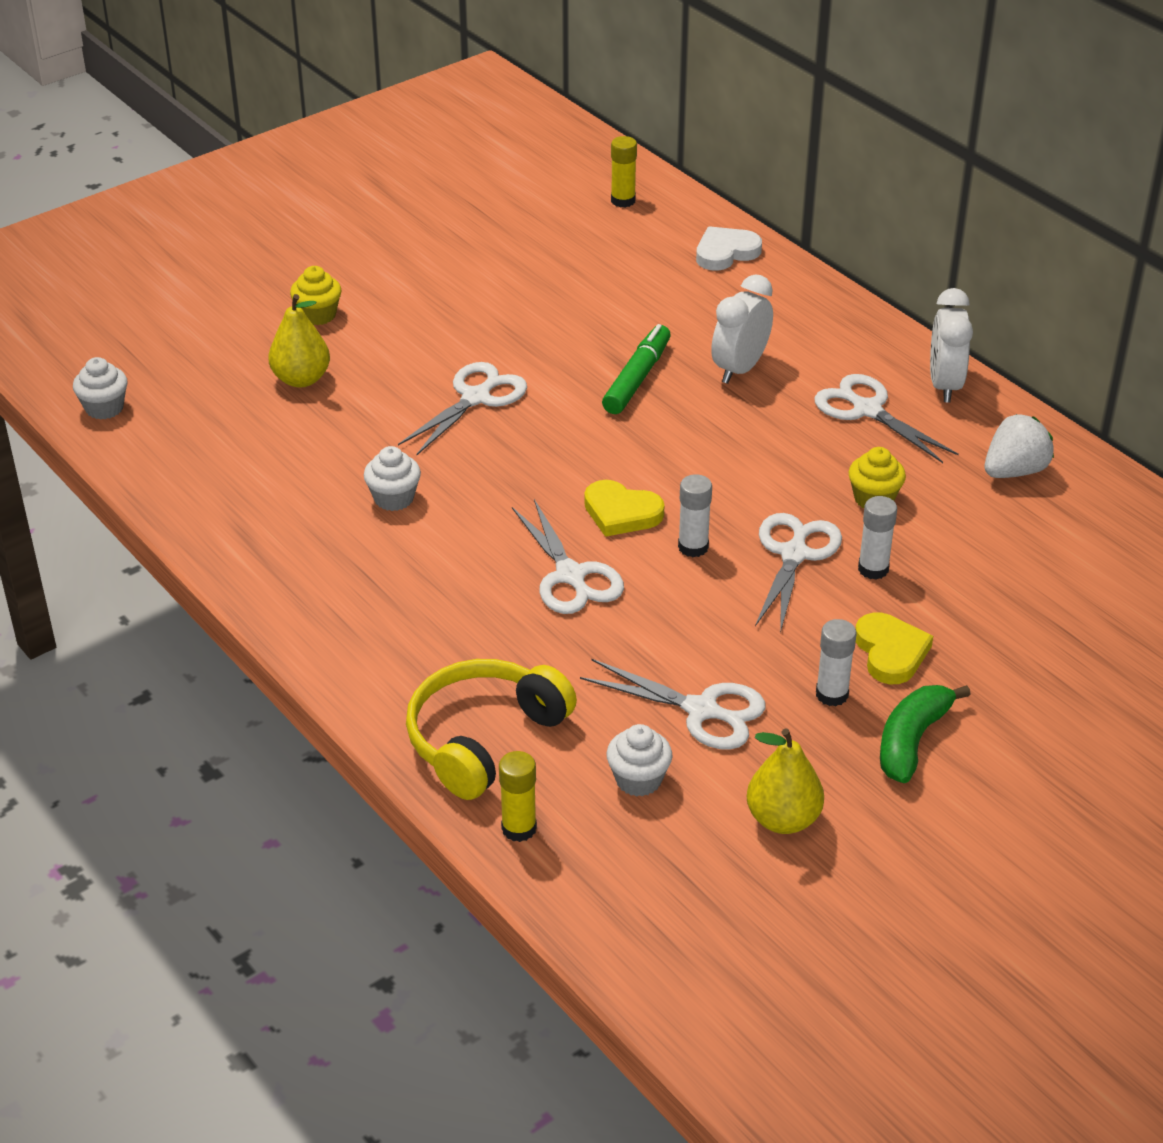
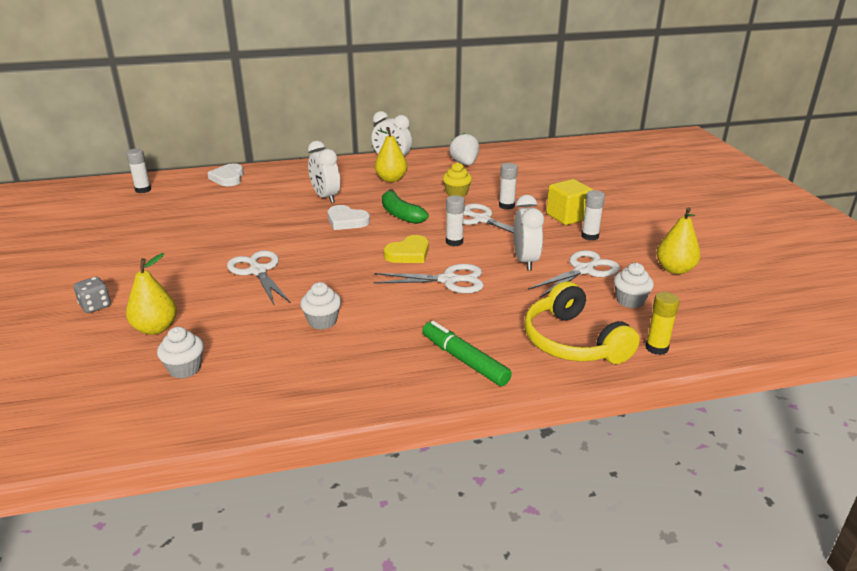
camera: 65 degrees left, 10 degrees down
white cupcake [73,357,128,420] -> white cupcake moved to [157,327,204,378]
yellow cupcake [290,266,341,325] -> grey dice [74,277,111,313]
green marker [602,324,671,414] -> green marker moved to [422,321,512,386]
yellow glue stick [611,136,637,208] -> white glue stick [126,149,151,193]
white scissors [814,374,959,463] -> yellow pear [375,127,407,182]
yellow heart [855,612,933,684] -> yellow cube [546,179,593,225]
green banana [880,685,971,783] -> green banana moved to [382,189,429,224]
none -> white heart [328,205,370,230]
none -> white clock [514,195,544,271]

